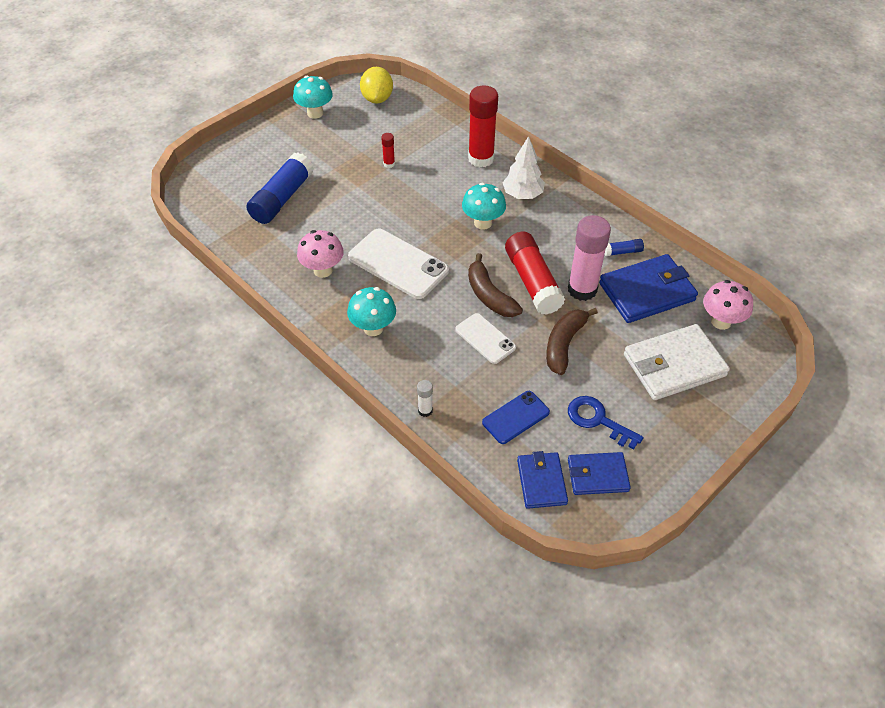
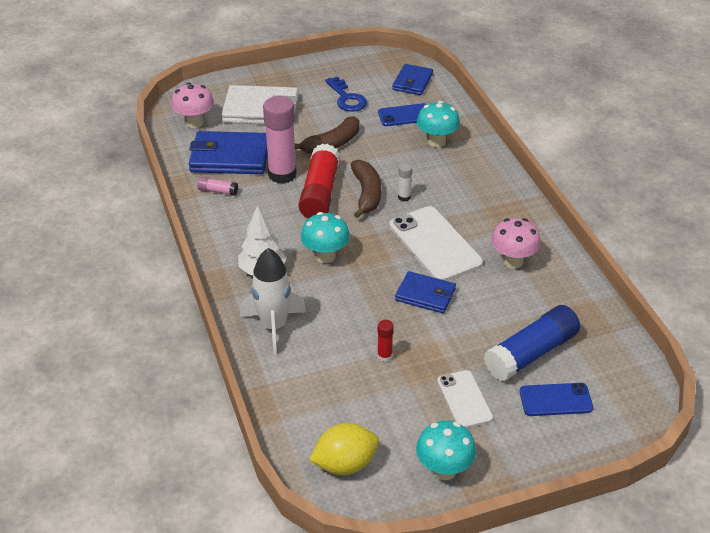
camera: 155 degrees left, 10 degrees down
turquoise mushroom [347,287,396,336] -> turquoise mushroom moved to [417,101,460,147]
yellow lemon [360,67,393,104] -> yellow lemon turned 45 degrees clockwise [309,423,379,475]
white glue stick [417,380,433,417] -> white glue stick moved to [398,163,412,202]
white phone [455,313,516,364] -> white phone moved to [437,370,493,428]
red glue stick [468,86,498,167] -> white rocket [240,248,306,355]
blue wallet [568,452,631,495] -> blue wallet moved to [395,271,456,313]
blue glue stick [604,239,644,256] -> pink glue stick [197,177,238,196]
none -> blue phone [520,383,593,416]

